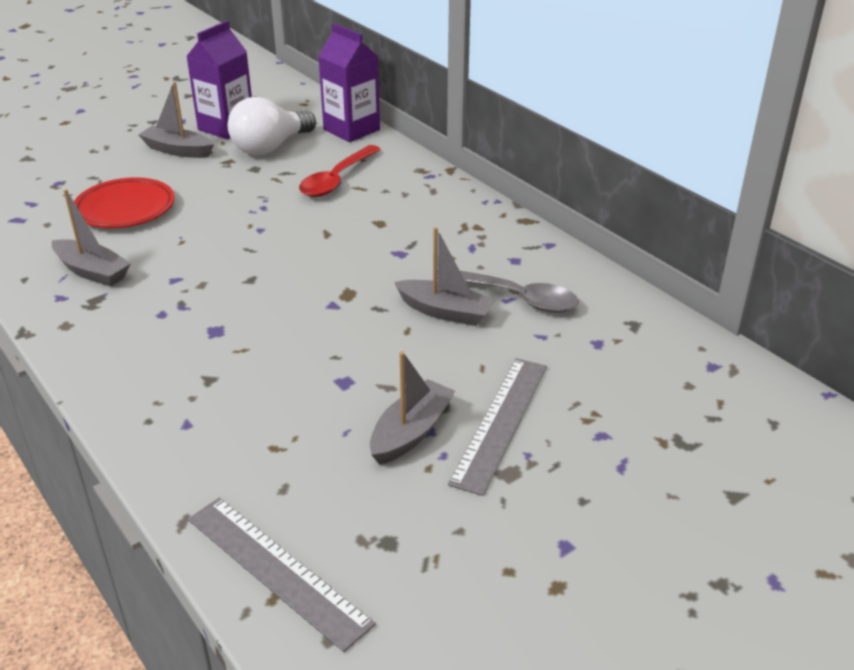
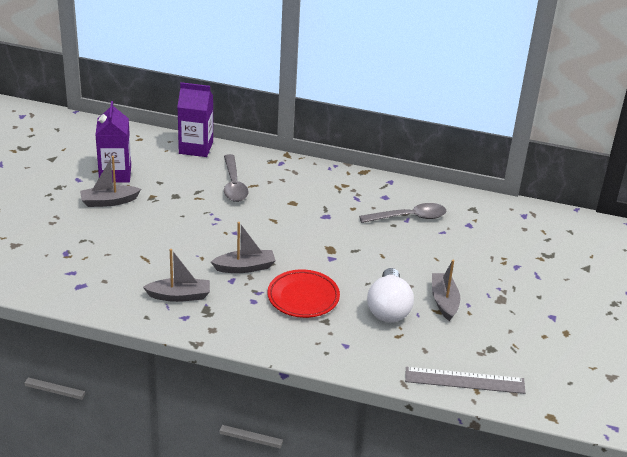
camera: 40 degrees left, 0 degrees up
red plate [74,177,175,228] -> red plate moved to [267,269,340,318]
white light bulb [228,97,316,155] -> white light bulb moved to [367,268,414,323]
red spoon [299,145,381,197] -> grey spoon [224,154,248,202]
grey boat [394,227,495,326] -> grey boat moved to [211,222,276,273]
grey ruler [448,358,547,496] -> none

